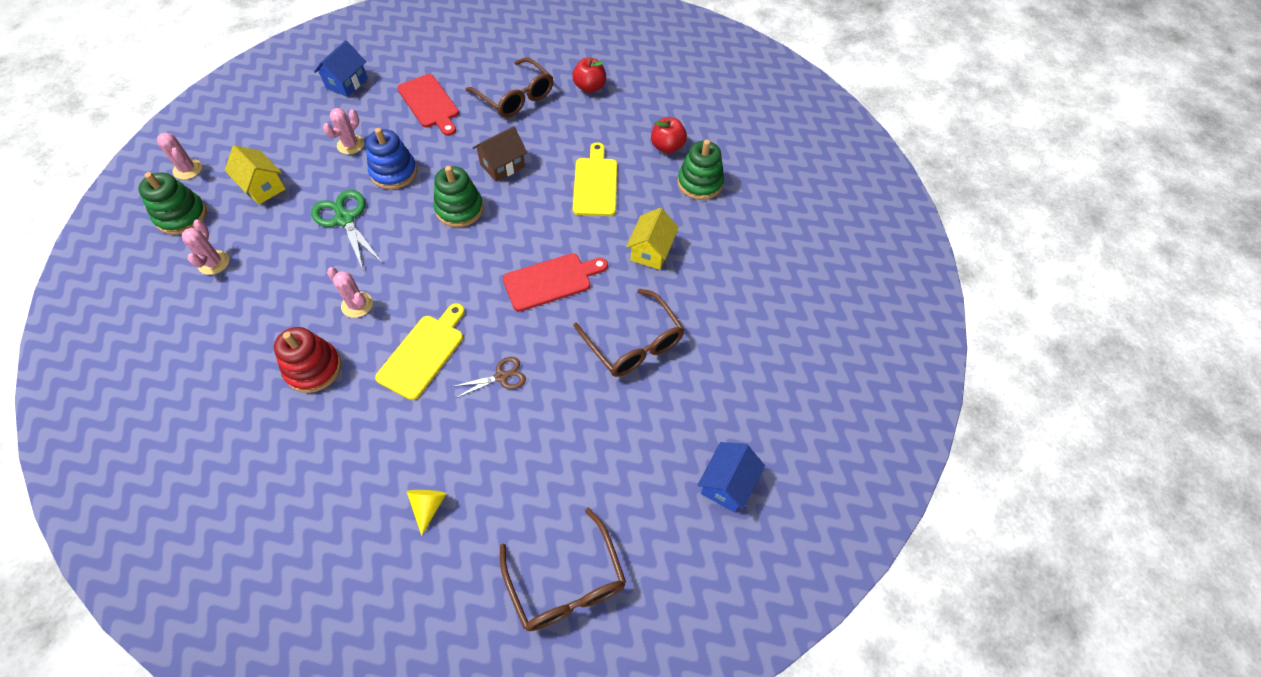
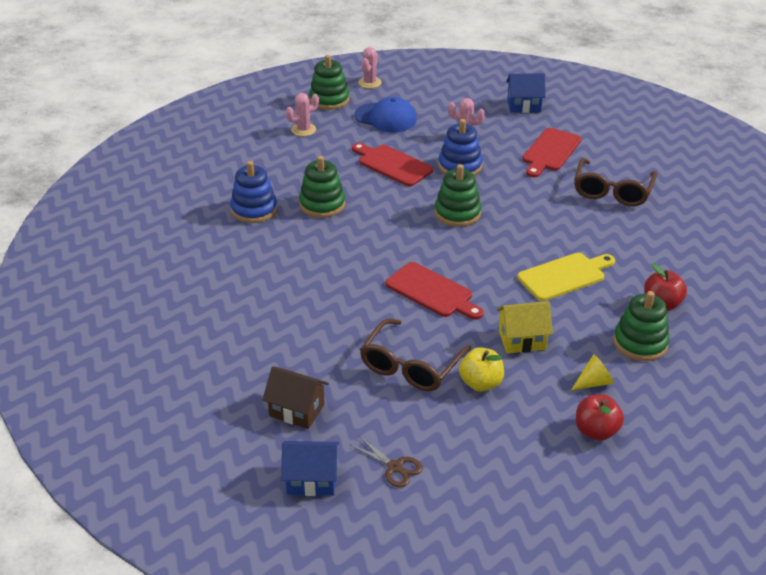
camera: 65 degrees right, 20 degrees down
yellow house [225,145,286,205] -> blue cap [354,97,417,132]
red stacking toy [274,327,341,393] -> blue stacking toy [230,161,277,223]
green scissors [311,190,381,270] -> red cutting board [352,143,433,186]
pink cactus [327,267,373,318] -> green stacking toy [299,156,345,218]
yellow cutting board [375,303,465,400] -> none
yellow cone [407,490,447,536] -> yellow cone moved to [571,354,614,390]
brown scissors [452,357,526,398] -> brown scissors moved to [351,436,423,487]
brown house [473,126,527,182] -> brown house moved to [262,366,329,429]
brown glasses [500,508,626,631] -> none
red apple [572,58,606,93] -> red apple moved to [576,394,624,441]
none -> yellow apple [459,347,504,392]

